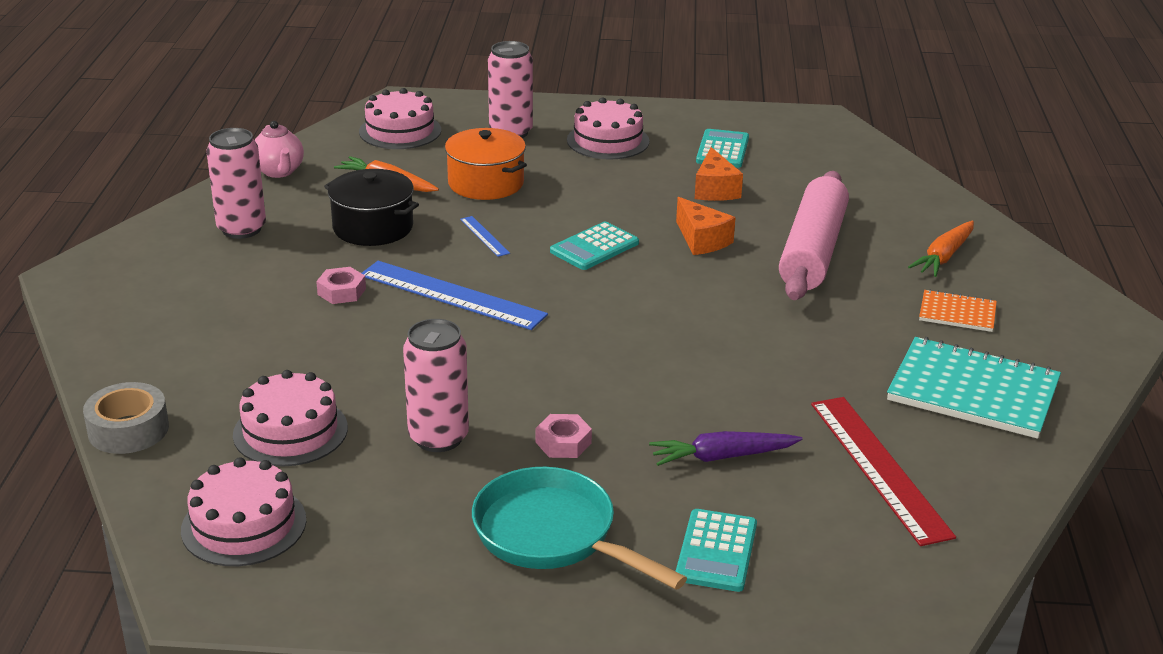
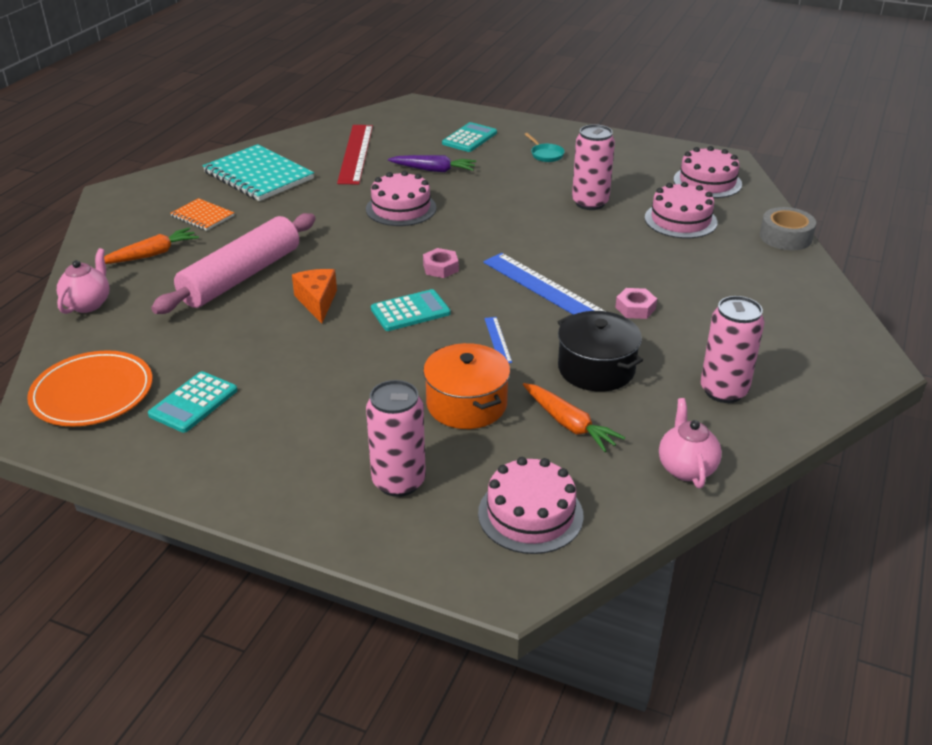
camera: 160 degrees left, 5 degrees up
turquoise pan [472,467,687,590] -> turquoise pan [524,133,565,162], size x0.45
pink nut [536,414,592,458] -> pink nut moved to [423,248,459,278]
pink cake [567,97,649,159] -> pink cake moved to [366,171,436,226]
orange cheese [695,147,743,201] -> none
none -> orange plate [27,350,152,427]
none -> pink teapot [57,248,109,314]

